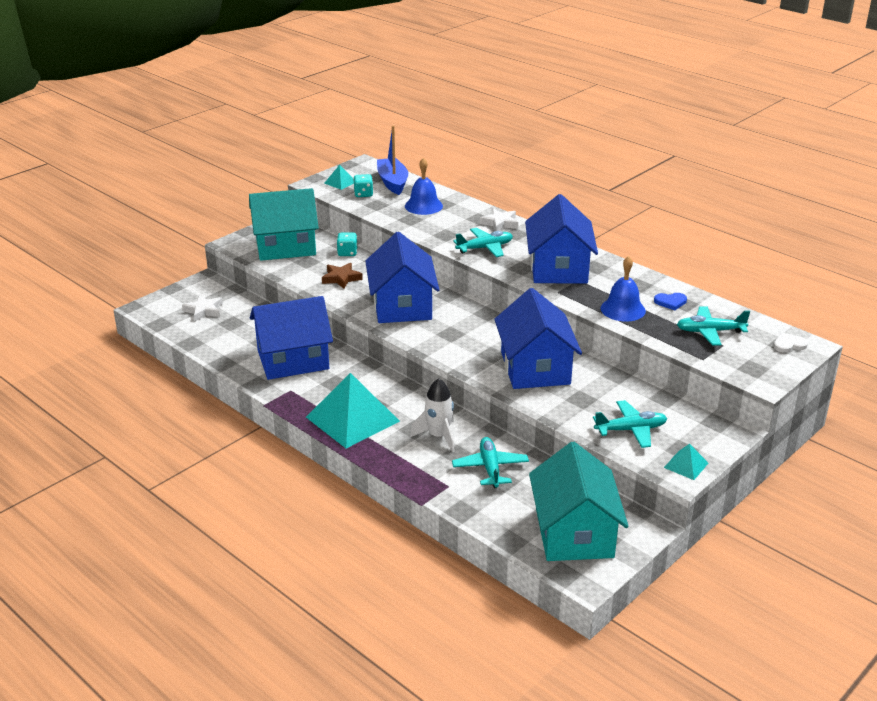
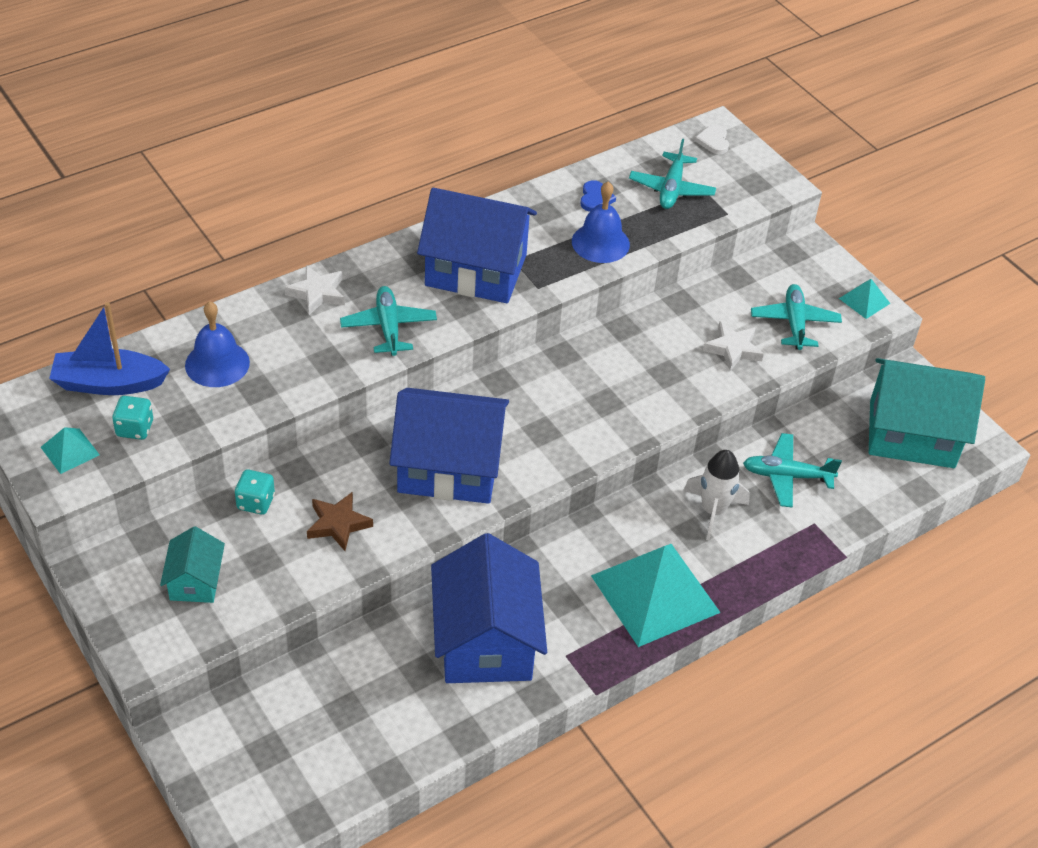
camera: 80 degrees left, 15 degrees up
white star [182,294,223,321] -> white star moved to [703,321,764,371]
turquoise house [249,188,319,261] -> turquoise house [160,526,225,603], size x0.50
blue house [494,288,582,389] -> none

